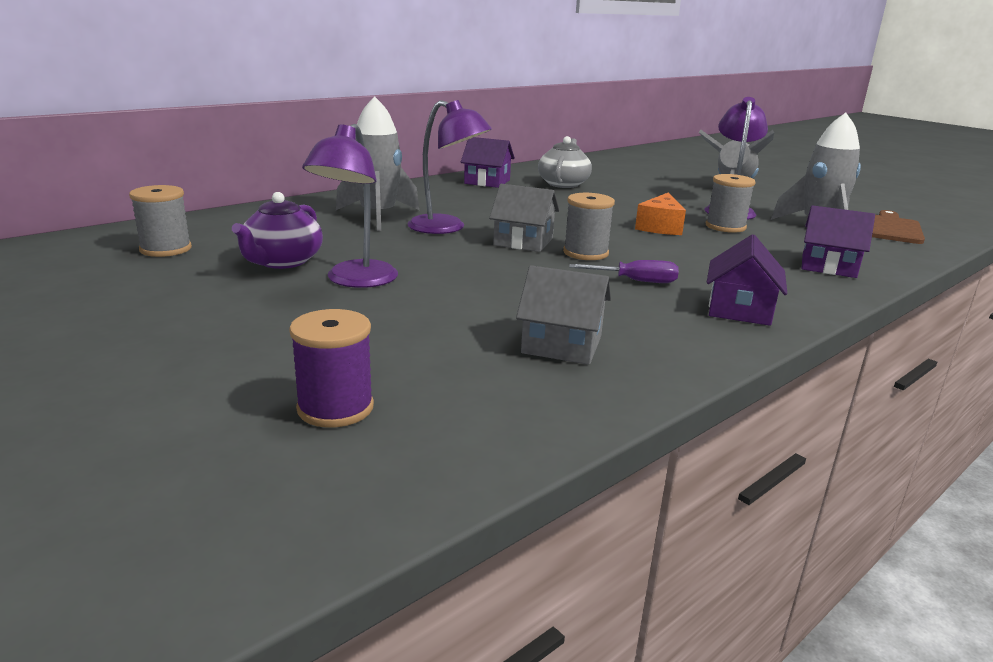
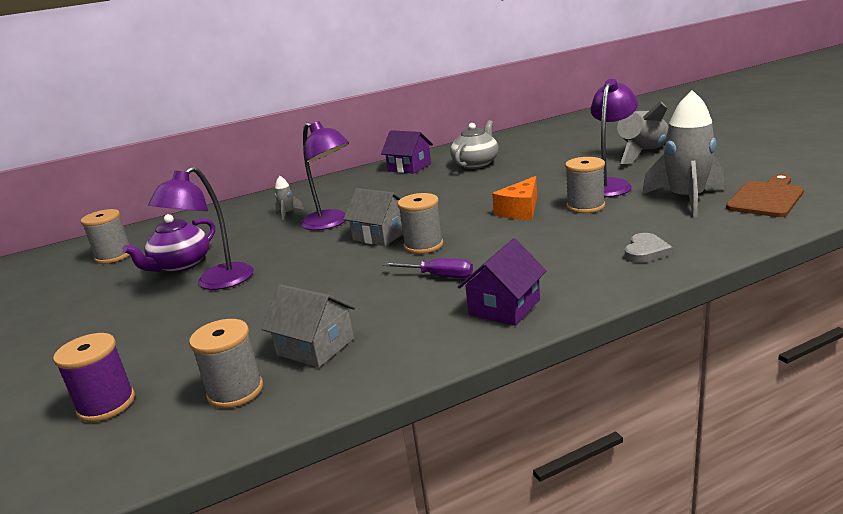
camera: 20 degrees right, 0 degrees up
grey rocket [336,96,419,231] -> grey rocket [275,176,304,220], size x0.43
purple house [801,205,875,278] -> grey heart [625,233,673,263]
none -> grey spool [189,319,263,409]

